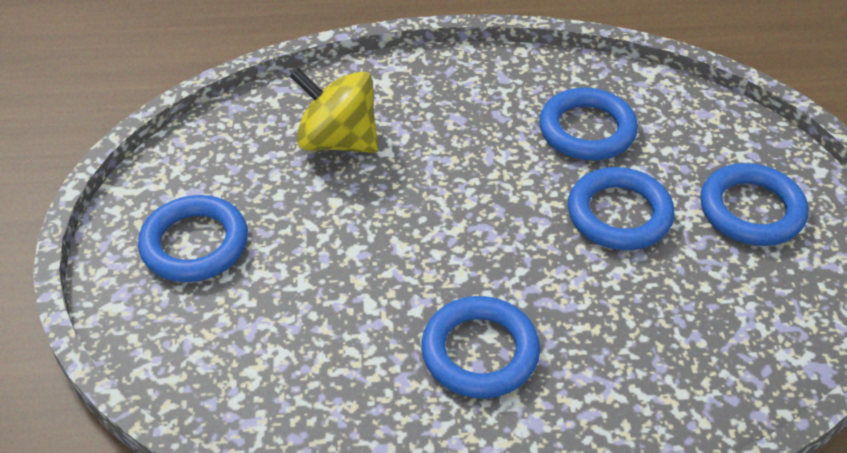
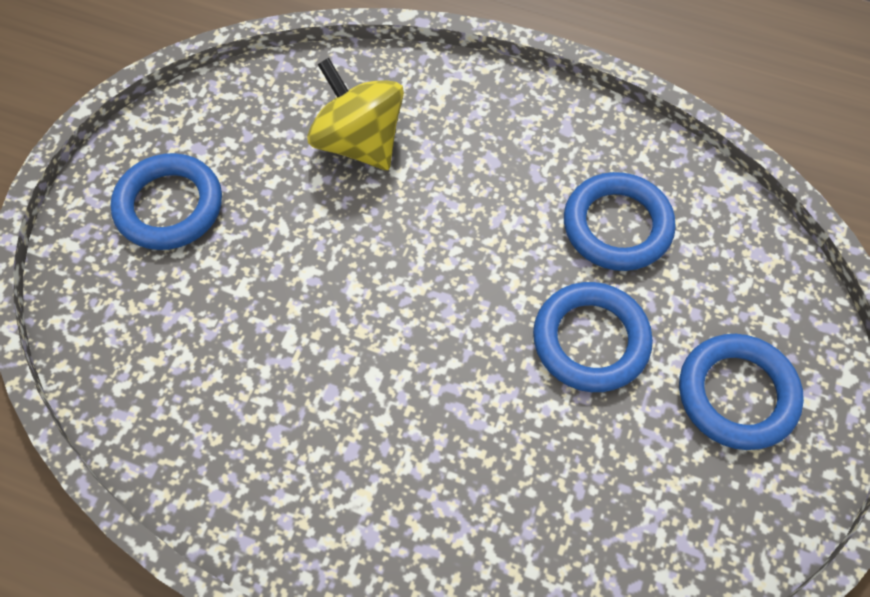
camera: 25 degrees right, 15 degrees up
blue ring [421,296,540,399] -> none

